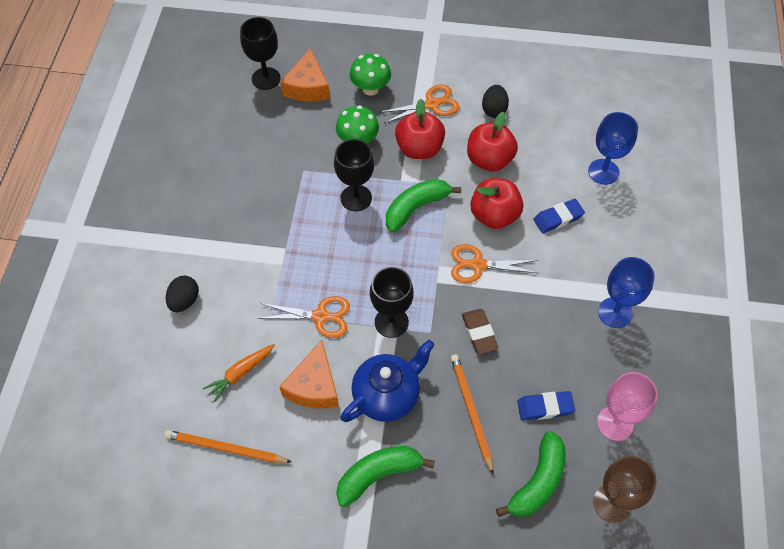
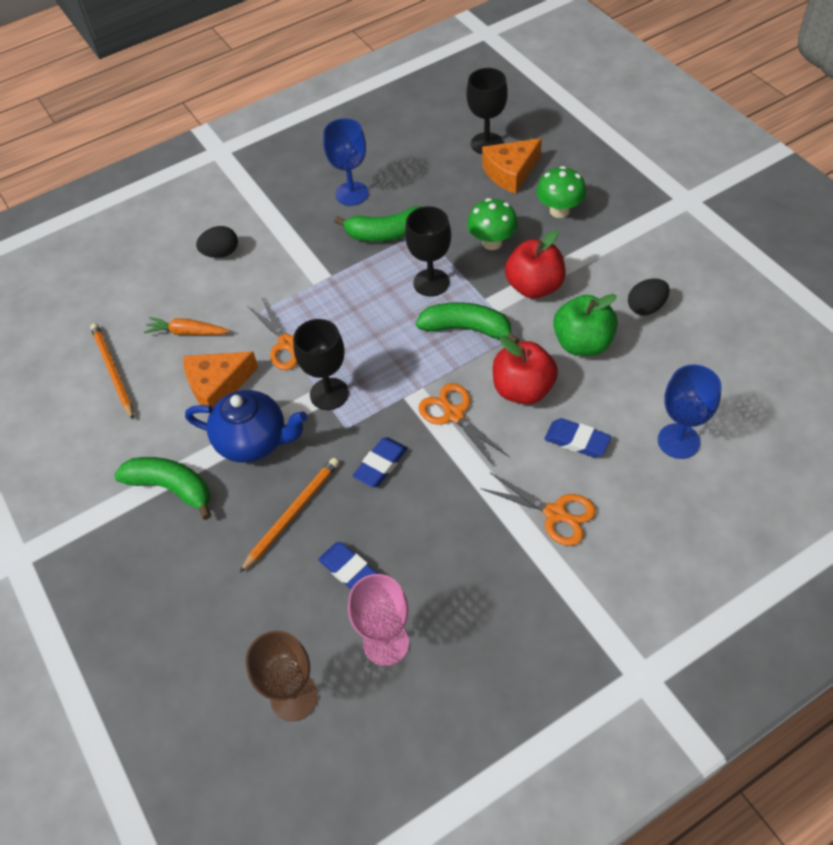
camera: 55 degrees right, 5 degrees down
orange scissors [379,85,459,124] -> orange scissors moved to [480,473,596,546]
brown eraser [462,309,499,354] -> blue eraser [353,437,408,487]
red apple [467,112,518,171] -> green apple [553,294,618,356]
green banana [496,431,566,517] -> green banana moved to [334,206,422,242]
blue goblet [598,257,655,328] -> blue goblet moved to [323,118,369,206]

